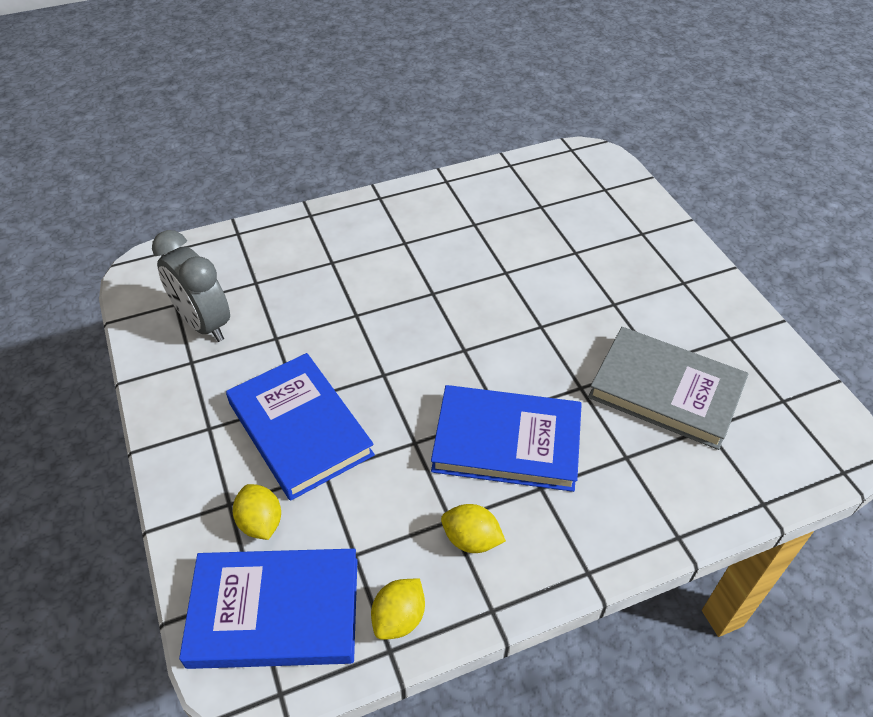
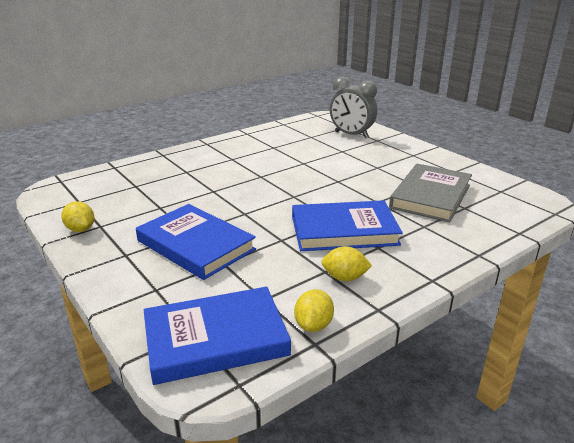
camera: 15 degrees left, 20 degrees down
grey clock [152,230,230,342] -> grey clock moved to [330,77,377,138]
yellow lemon [233,484,281,540] -> yellow lemon moved to [61,201,94,232]
grey book [588,327,748,450] -> grey book turned 75 degrees counterclockwise [389,164,472,222]

